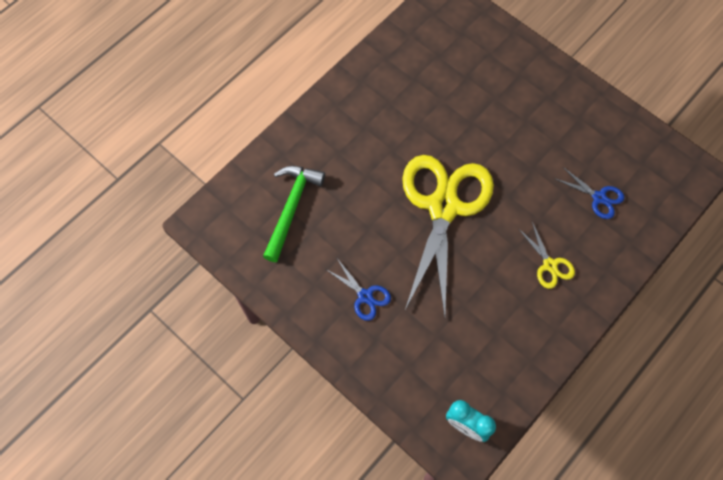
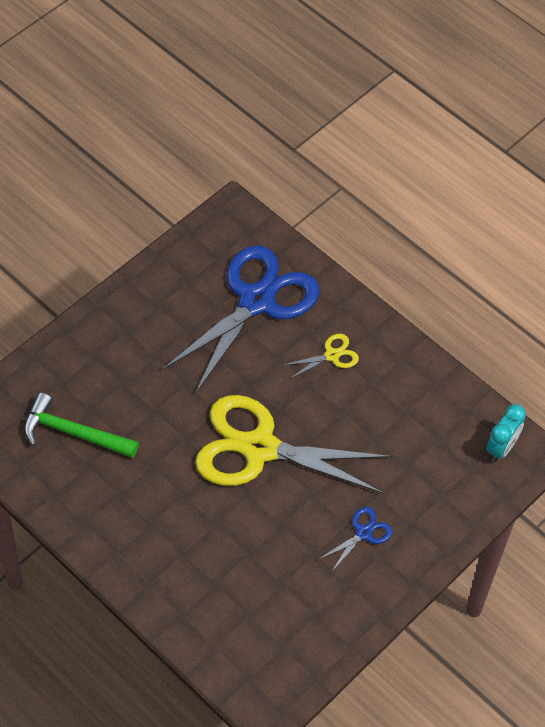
camera: 90 degrees left, 10 degrees down
green hammer [263,166,325,262] -> green hammer moved to [24,393,139,458]
blue scissors [556,167,624,219] -> blue scissors [162,245,320,394], size x2.44

